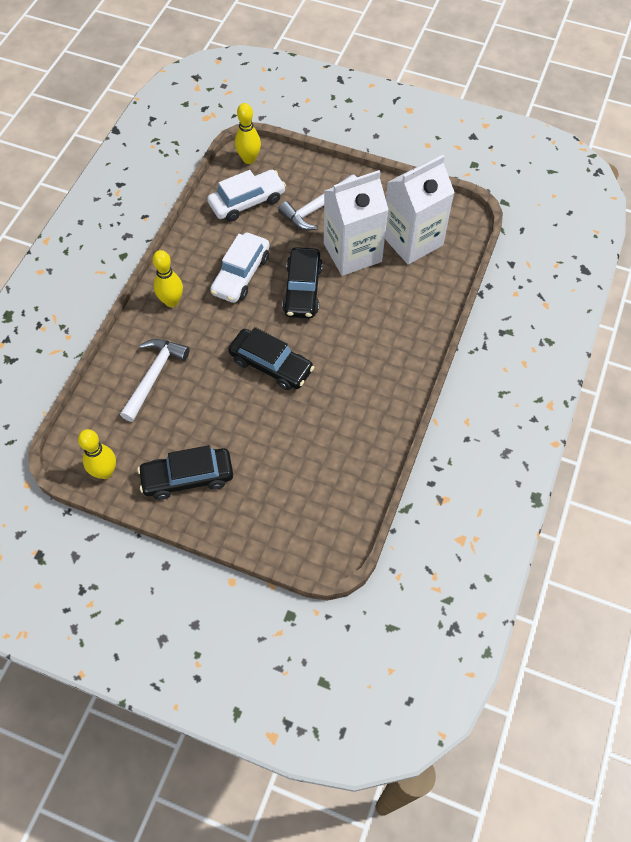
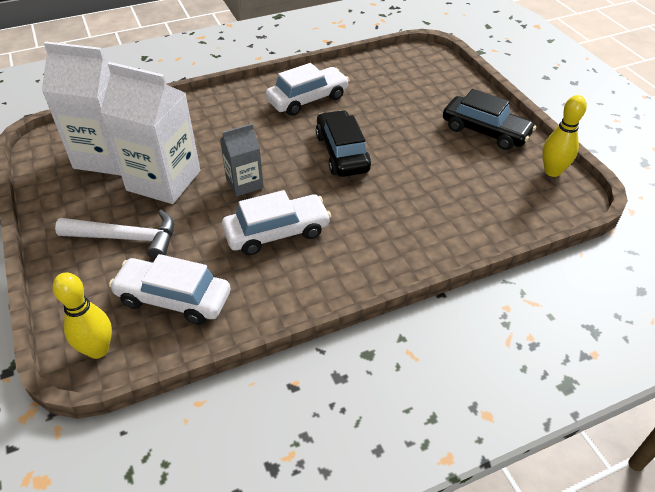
camera: 135 degrees left, 15 degrees down
white hammer [120,339,190,422] -> none
yellow bowling pin [152,250,183,307] -> none
black car [282,247,323,318] -> grey carton [220,124,264,197]
none -> white car [266,63,349,116]

